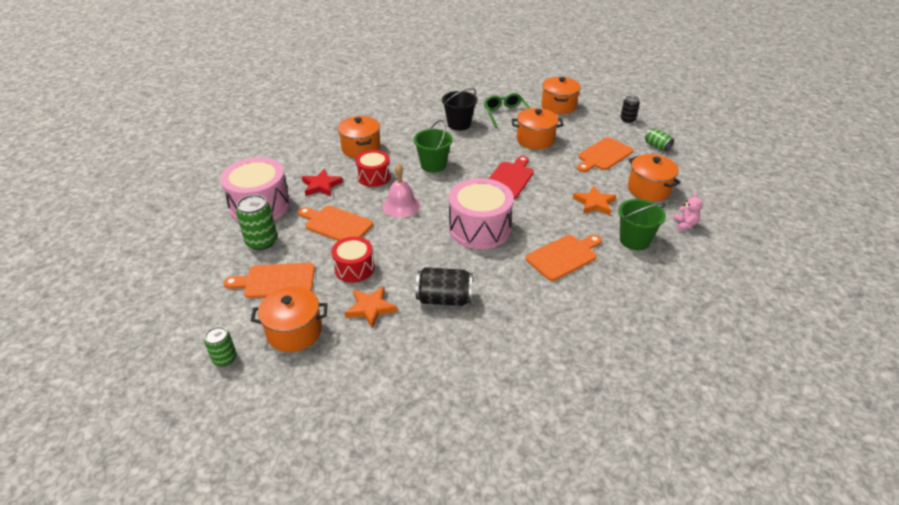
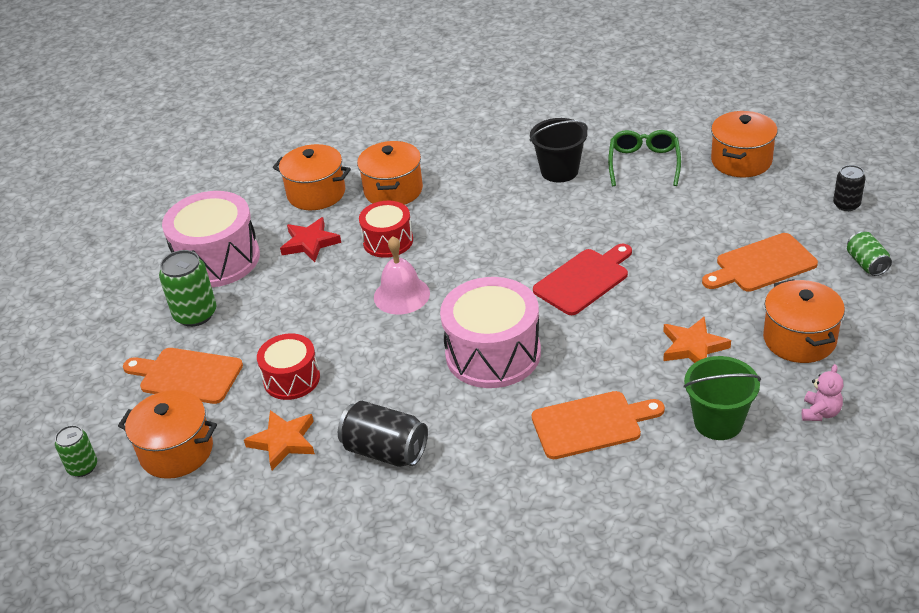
camera: 25 degrees right, 0 degrees up
orange cutting board [298,206,373,241] -> none
green bucket [413,120,453,173] -> none
orange pot [511,108,564,149] -> orange pot moved to [273,144,351,210]

